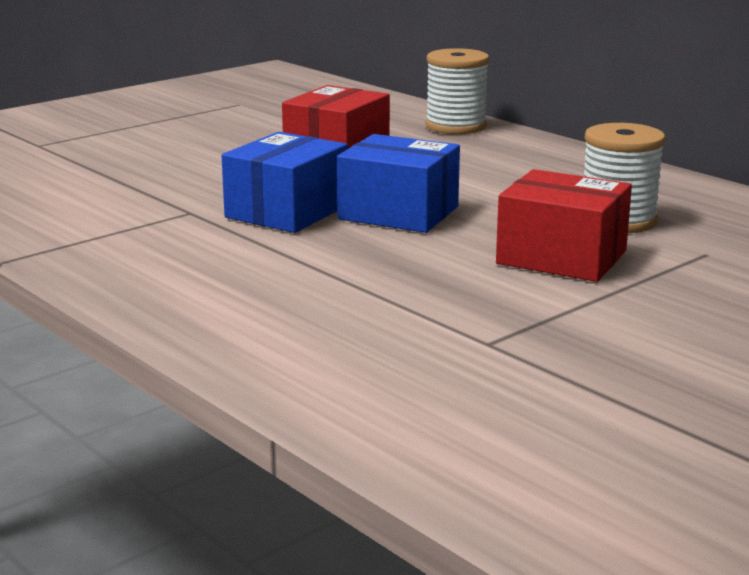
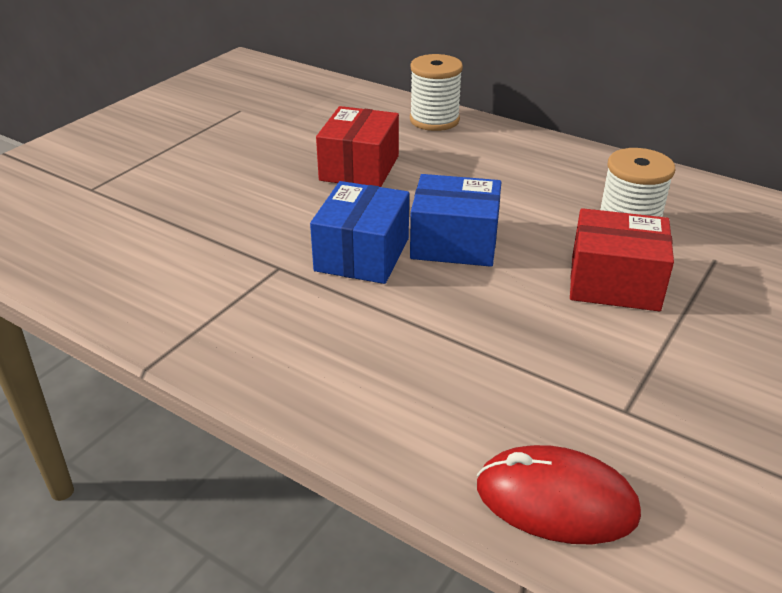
camera: 15 degrees left, 15 degrees up
none -> red mouse [477,445,641,545]

